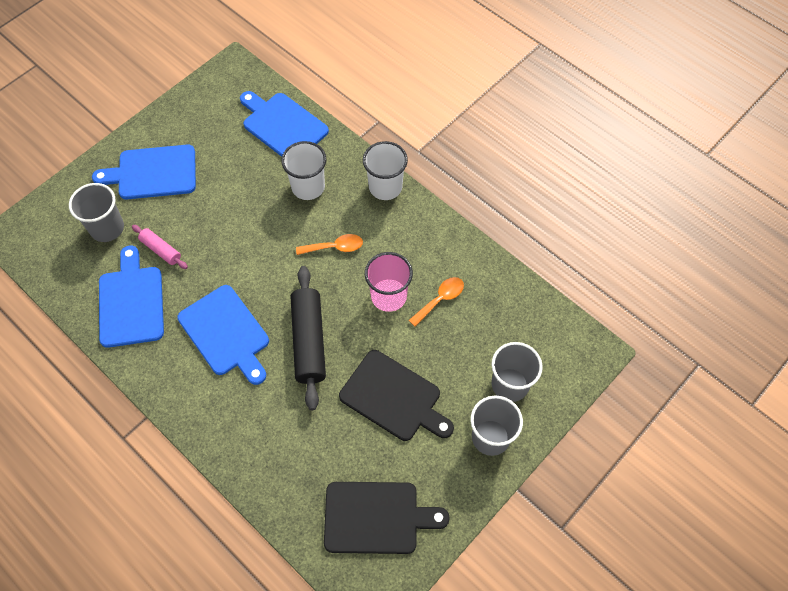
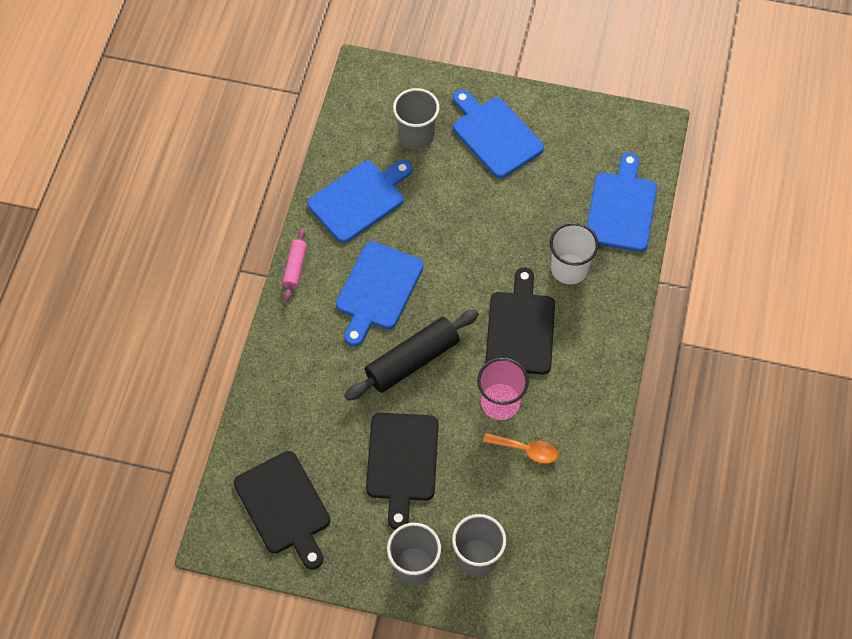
camera: 60 degrees right, 0 degrees up
pink rolling pin [132,225,188,269] -> pink rolling pin moved to [282,228,307,301]
orange spoon [296,234,363,255] -> black cutting board [485,267,555,374]
white cup [363,141,408,200] -> none

